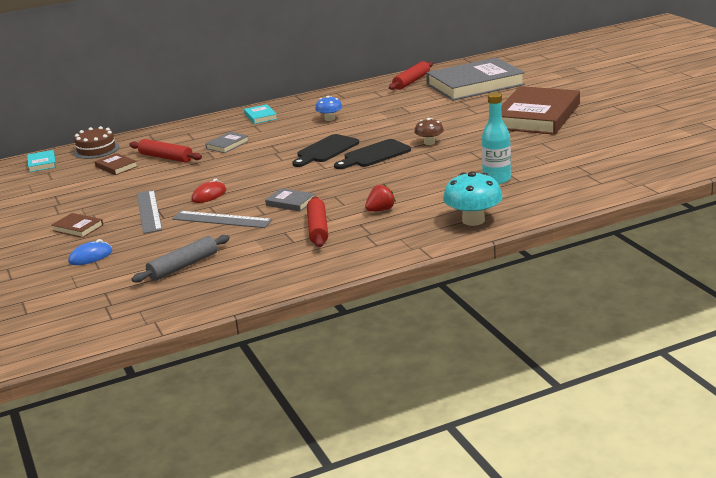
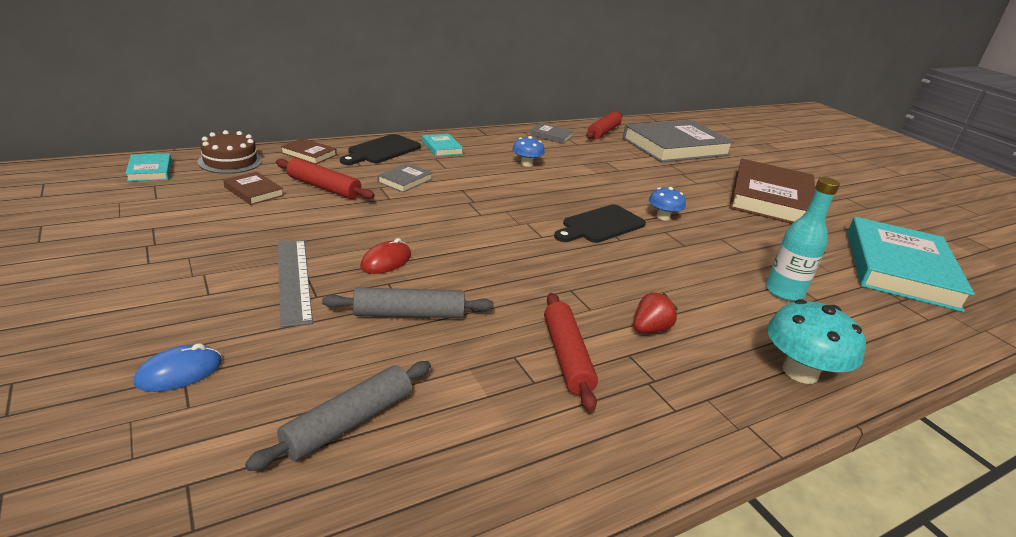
camera: 10 degrees left, 5 degrees up
brown book [51,213,103,238] -> brown book moved to [281,138,337,164]
grey ruler [172,211,273,228] -> grey rolling pin [322,287,494,318]
grey book [265,188,315,212] -> grey book moved to [530,123,574,144]
black cutting board [292,134,359,167] -> black cutting board moved to [340,134,421,165]
brown mushroom [414,118,444,145] -> blue mushroom [649,187,686,221]
none -> turquoise book [847,217,975,312]

